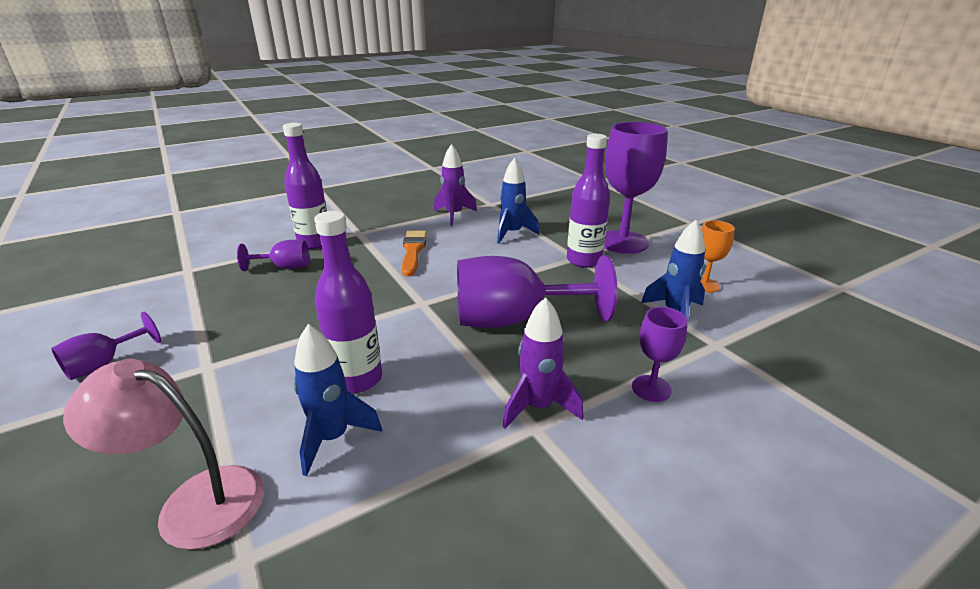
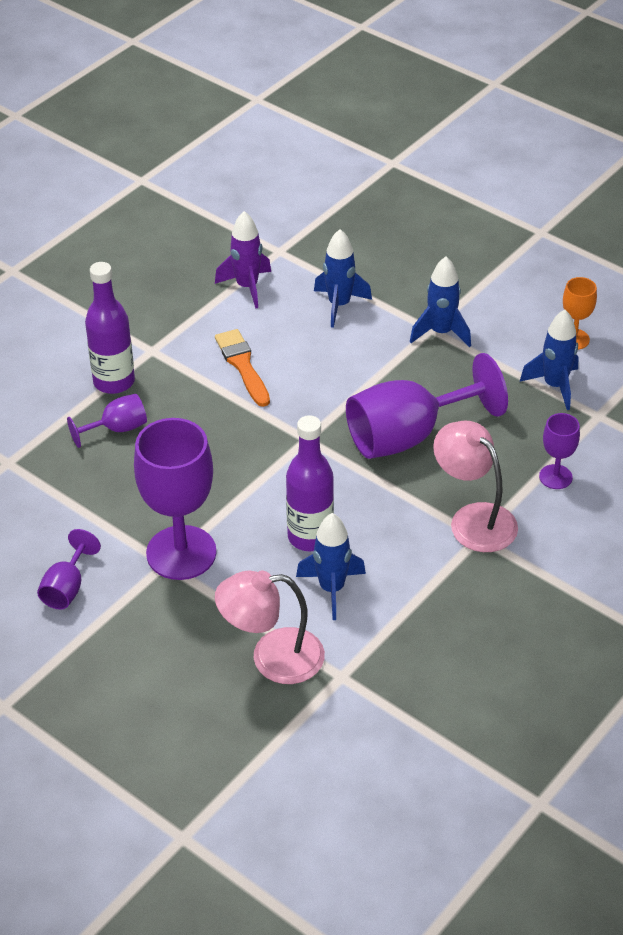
camera: 20 degrees left, 15 degrees up
purple rocket [503,297,583,429] -> pink lamp [433,421,518,552]
purple bottle [567,134,610,268] -> blue rocket [410,257,471,347]
purple goblet [604,122,667,254] -> purple goblet moved to [134,418,217,580]

